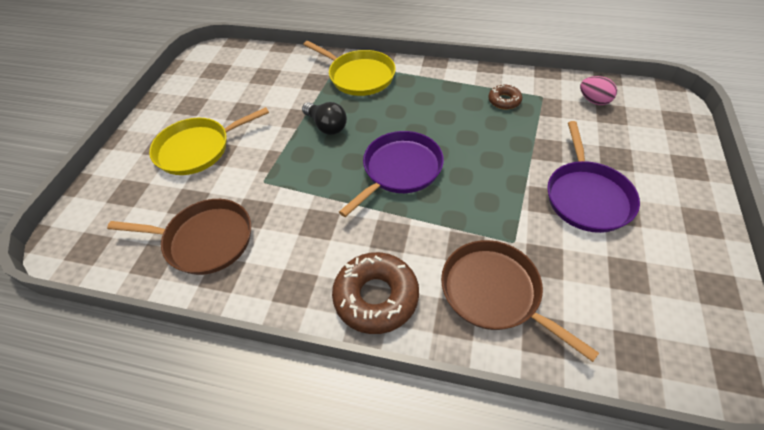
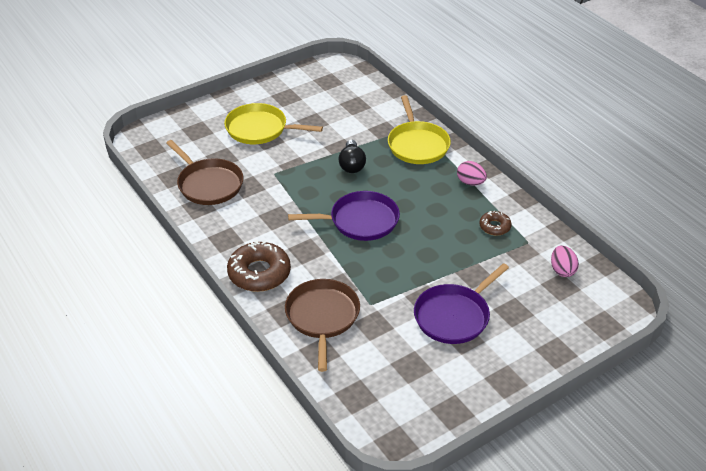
camera: 40 degrees right, 10 degrees down
none -> pink egg [457,161,487,186]

